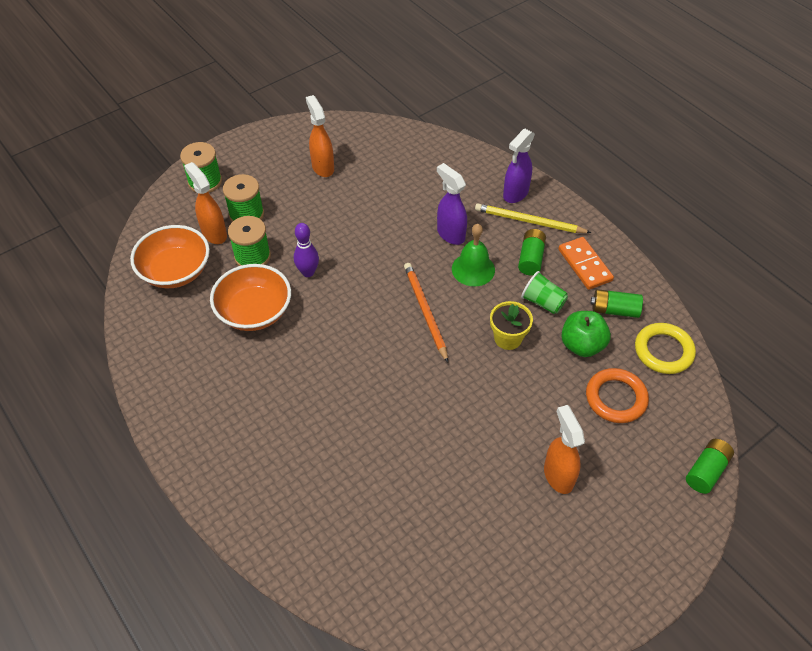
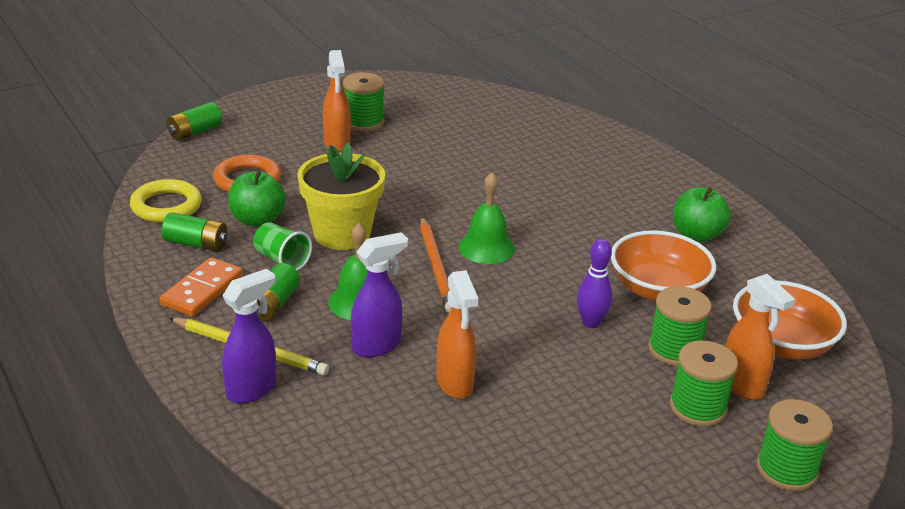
camera: 175 degrees left, 20 degrees down
orange spray bottle [306,95,334,177] -> orange spray bottle moved to [436,270,478,399]
purple spray bottle [437,163,467,245] -> purple spray bottle turned 90 degrees counterclockwise [351,232,408,357]
yellow flower pot [490,301,533,350] -> yellow flower pot [297,143,385,250], size x1.67
orange domino [558,237,614,290] -> orange domino turned 45 degrees clockwise [159,257,243,317]
none -> green spool [343,72,385,131]
none -> green bell [458,172,515,264]
none -> green apple [673,187,731,242]

